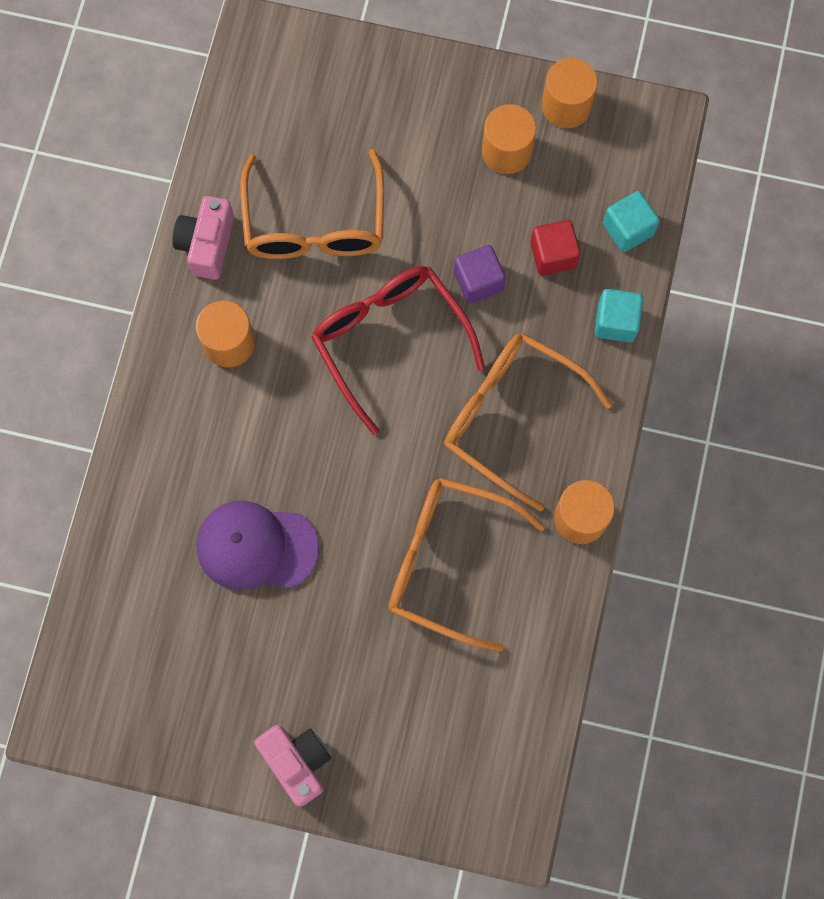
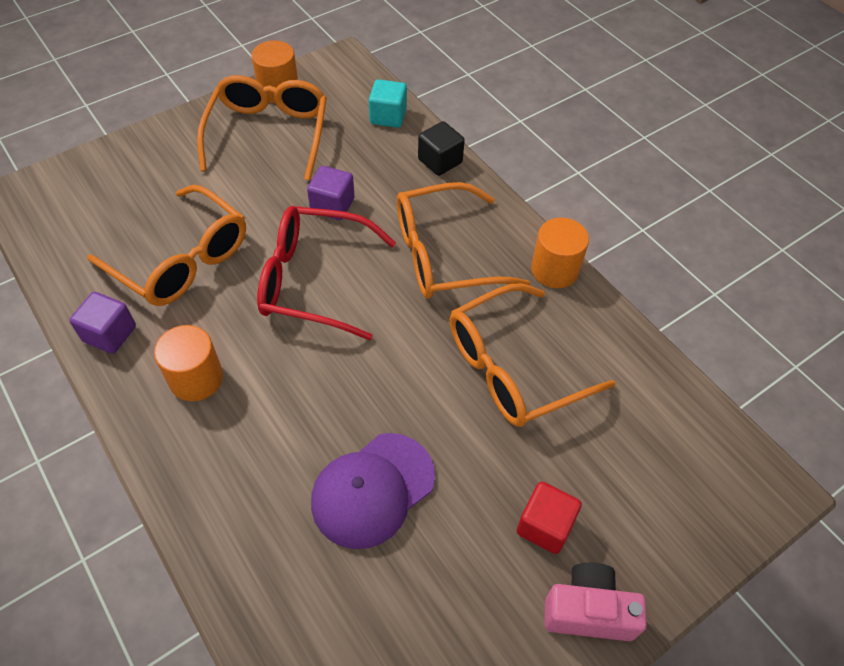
camera: 50 degrees left, 20 degrees down
pink camera [172,196,234,280] -> purple cube [69,292,136,354]
orange cylinder [482,104,536,174] -> orange glasses [197,75,327,181]
red cube [530,220,580,276] -> red cube moved to [517,482,582,554]
turquoise cube [594,289,643,342] -> black cube [418,121,465,176]

